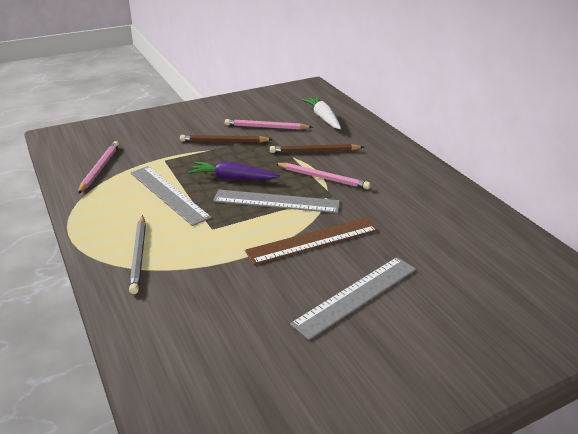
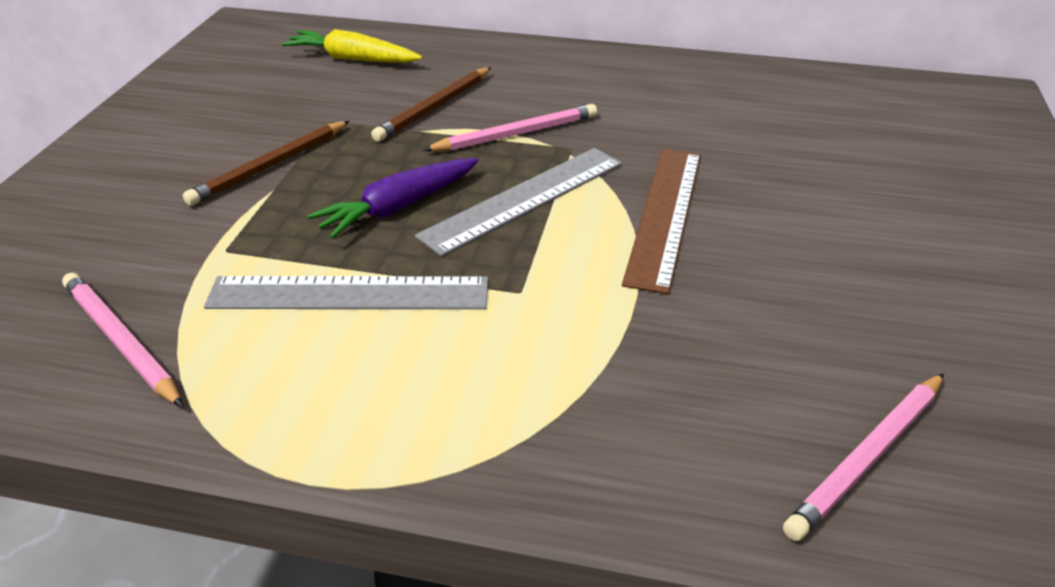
camera: 50 degrees left, 5 degrees up
grey pencil [129,215,146,294] -> none
pink pencil [225,119,313,130] -> pink pencil moved to [783,373,944,541]
grey ruler [290,257,416,340] -> none
white carrot [301,96,341,129] -> yellow carrot [282,29,422,63]

